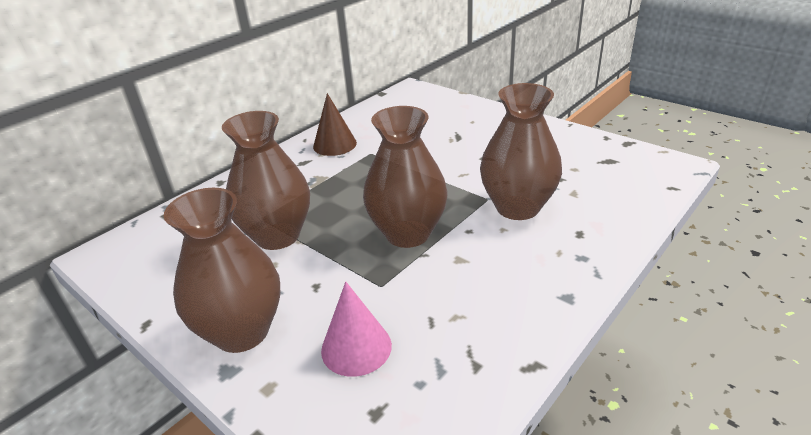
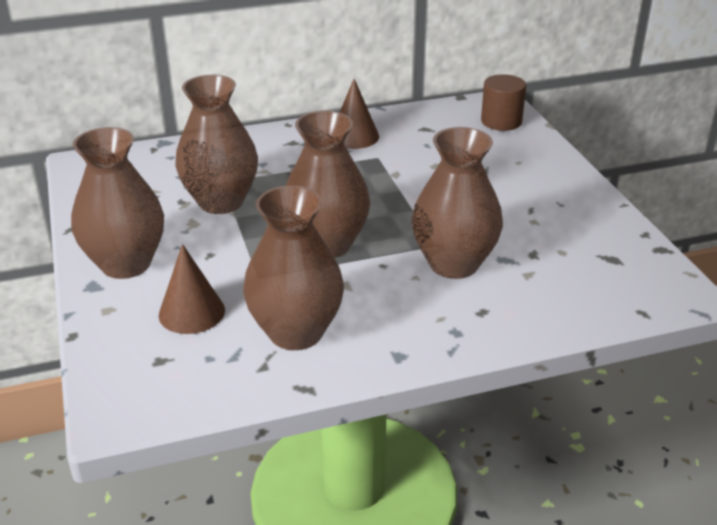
camera: 30 degrees right, 0 degrees up
pink cone [321,282,392,377] -> brown cone [159,244,225,334]
none -> brown vase [243,186,344,350]
none -> brown cylinder [481,74,526,131]

